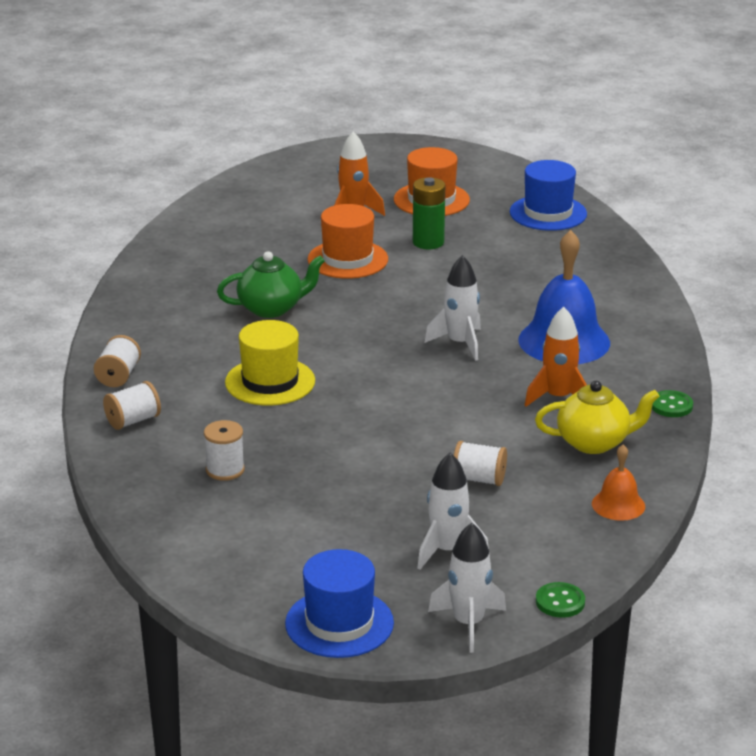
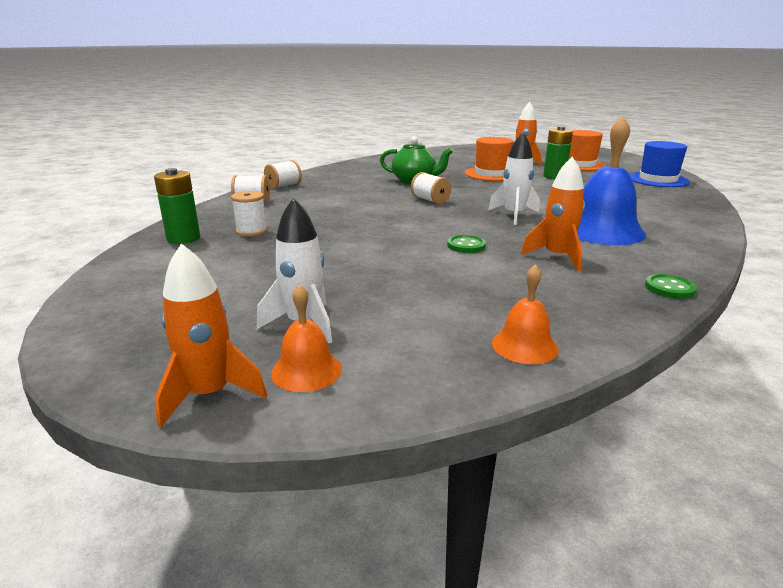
camera: 35 degrees right, 5 degrees down
yellow hat [225,320,315,406] -> none
blue hat [285,549,394,658] -> none
white rocket [428,523,506,653] -> orange rocket [155,243,267,428]
white spool [454,441,507,486] -> white spool moved to [411,172,451,204]
yellow teapot [535,381,660,454] -> none
green button [536,582,585,618] -> green button moved to [447,235,486,253]
none -> green battery [154,168,200,244]
none -> orange bell [271,284,342,392]

